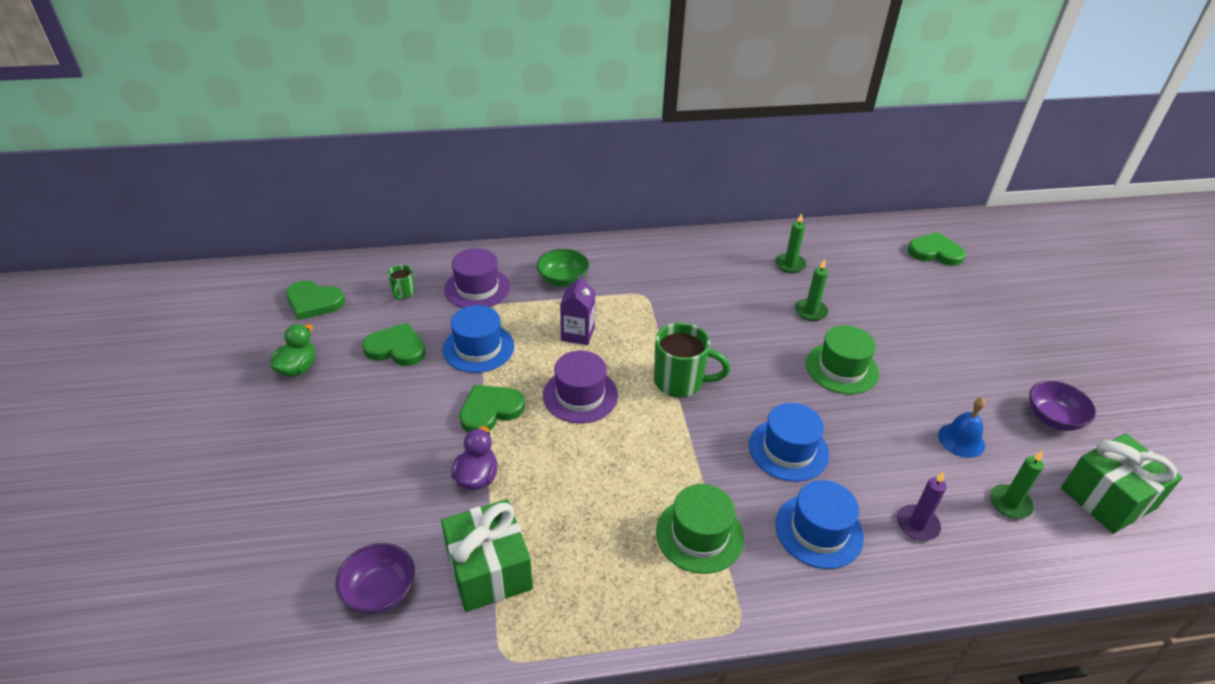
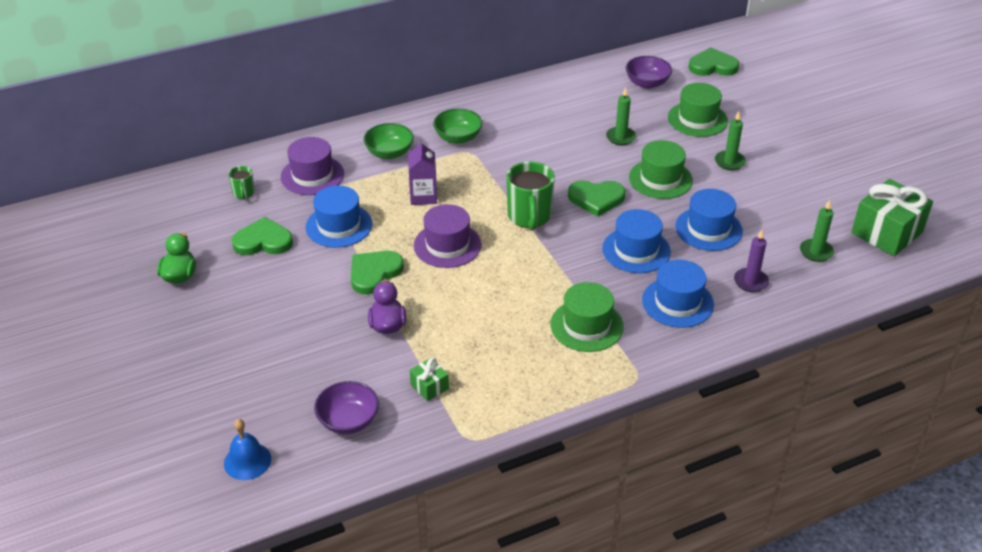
camera: 15 degrees left, 0 degrees up
green heart [286,280,345,320] -> green heart moved to [568,180,626,217]
green gift [441,499,533,612] -> green gift [410,358,449,401], size x0.47
green mug [654,322,731,397] -> green mug turned 90 degrees clockwise [506,161,555,230]
green candle [775,213,806,273] -> green candle moved to [715,111,746,170]
blue bell [938,397,985,458] -> blue bell moved to [224,419,271,480]
purple bowl [1029,381,1096,431] -> purple bowl moved to [626,56,672,89]
none -> green bowl [433,108,483,144]
none -> green hat [668,83,728,137]
none -> blue hat [675,189,743,251]

